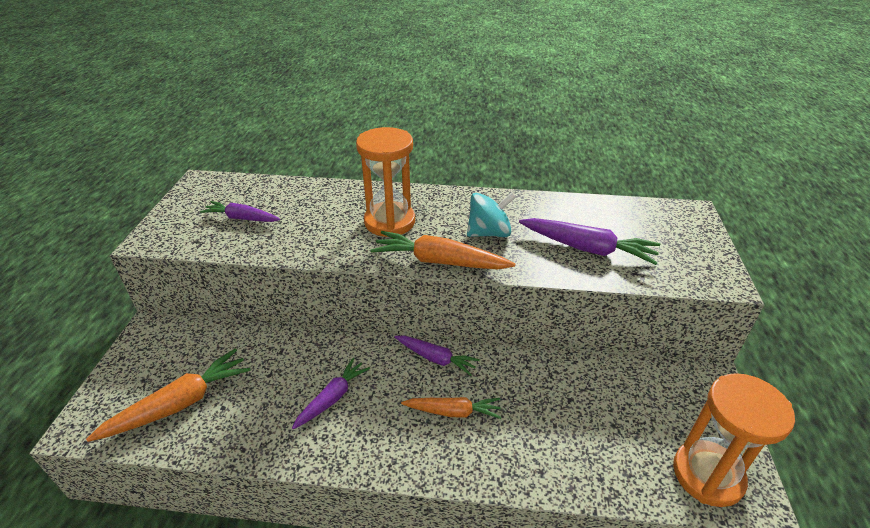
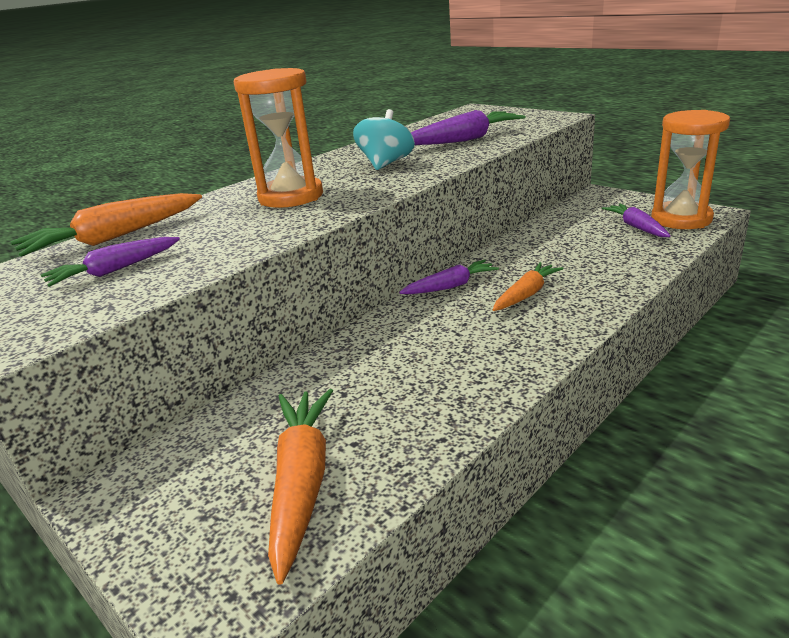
camera: 50 degrees left, 10 degrees down
purple carrot [292,358,370,429] -> purple carrot moved to [602,204,671,237]
orange carrot [371,231,515,269] -> orange carrot moved to [11,193,202,257]

